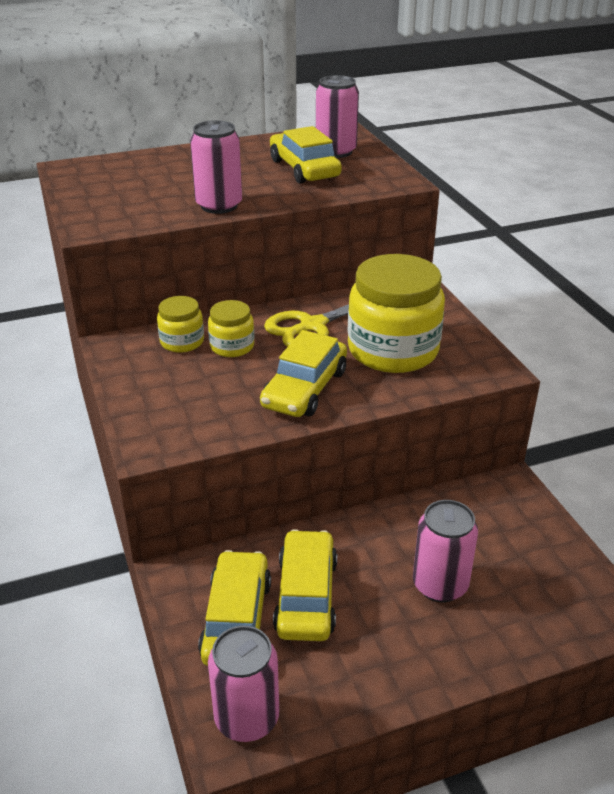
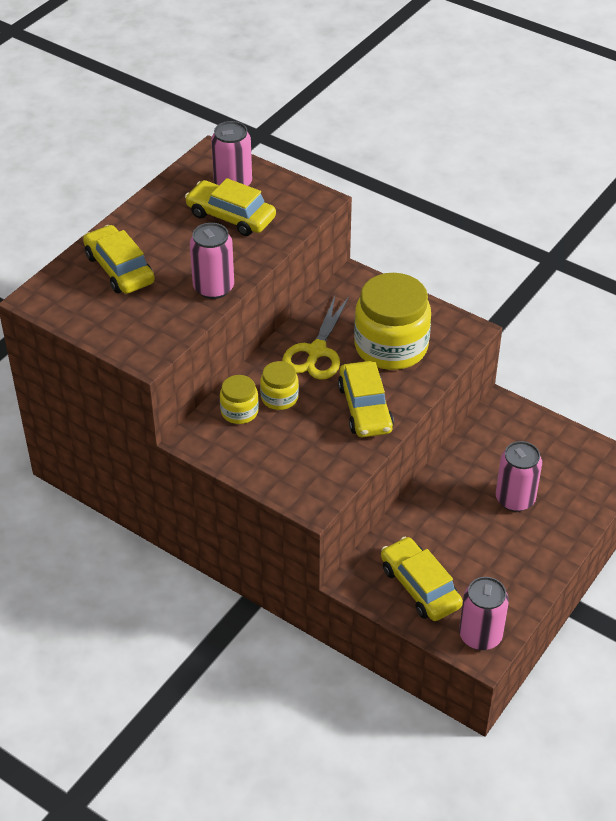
camera: 35 degrees left, 10 degrees up
yellow car [273,529,337,641] -> yellow car moved to [83,225,155,294]

